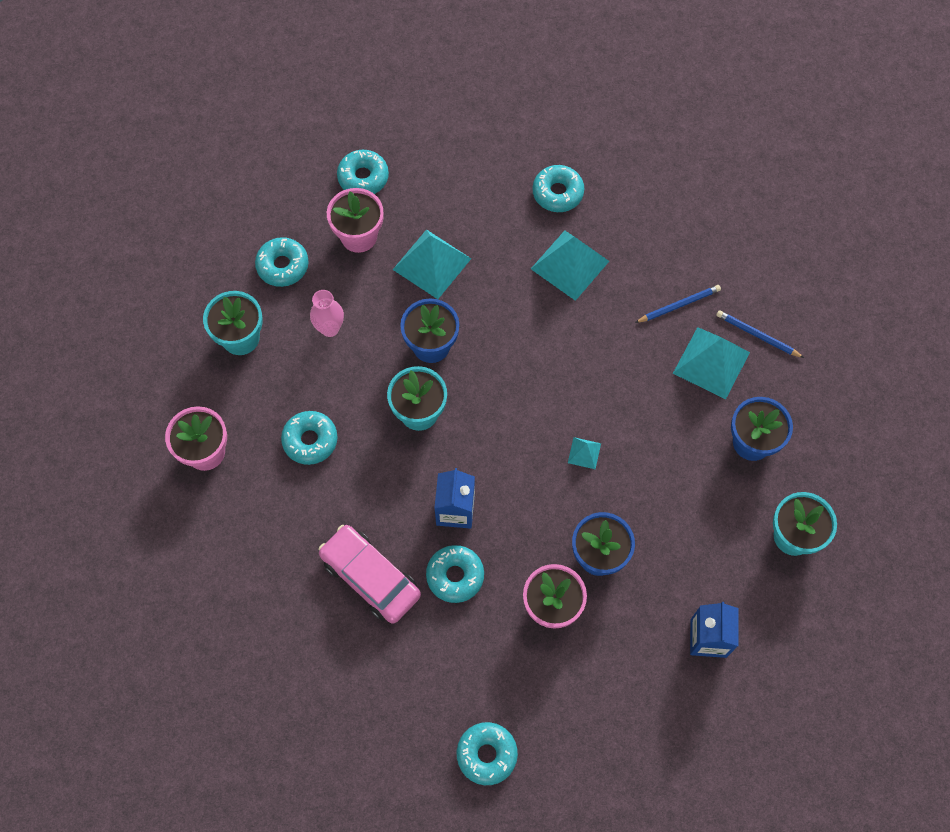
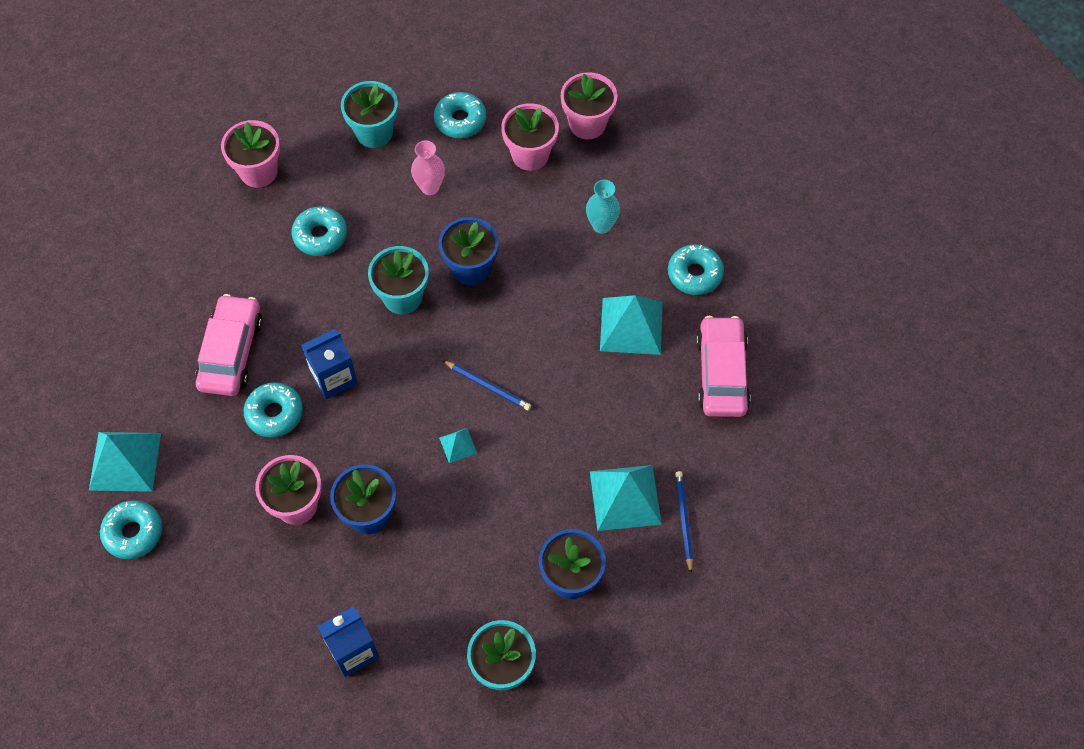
camera: 55 degrees right, 5 degrees down
turquoise donut [337,150,389,194] -> pink flower pot [561,72,617,139]
turquoise pyramid [393,229,471,299] -> turquoise pyramid moved to [89,432,161,492]
blue pencil [635,285,721,323] -> blue pencil moved to [442,360,531,411]
none -> turquoise vase [586,180,620,234]
none -> pink car [696,316,751,417]

